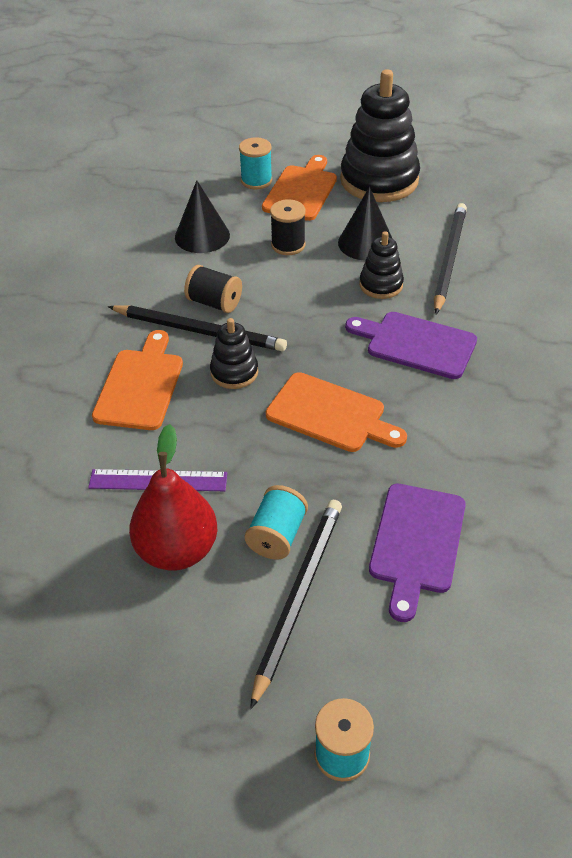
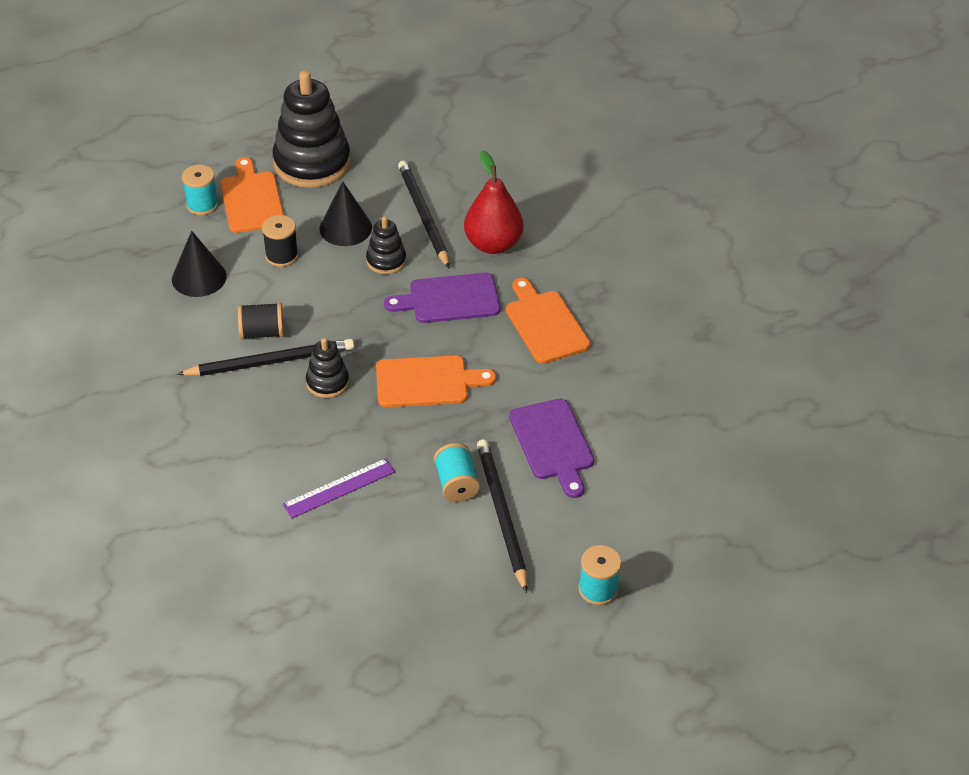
camera: 35 degrees left, 0 degrees up
orange cutting board [92,330,183,430] -> orange cutting board moved to [506,278,590,364]
red pear [129,424,217,571] -> red pear moved to [464,150,523,254]

